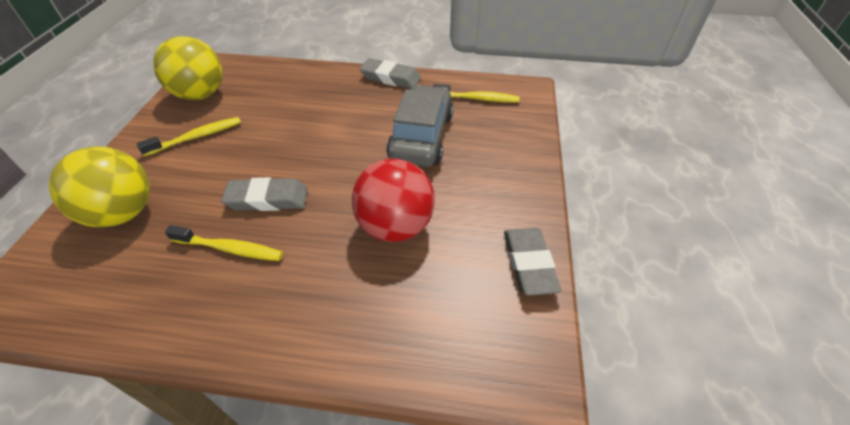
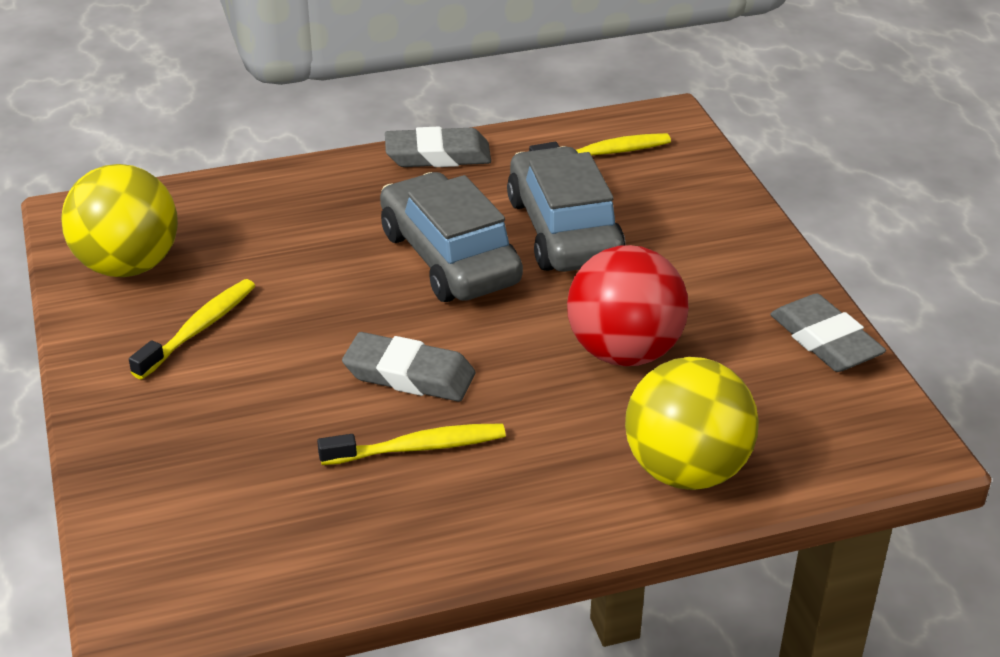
camera: 25 degrees left, 10 degrees down
yellow ball [49,146,150,228] -> yellow ball moved to [625,357,759,490]
grey eraser [221,177,308,211] -> grey eraser turned 45 degrees clockwise [342,332,475,402]
none -> grey car [380,172,523,302]

